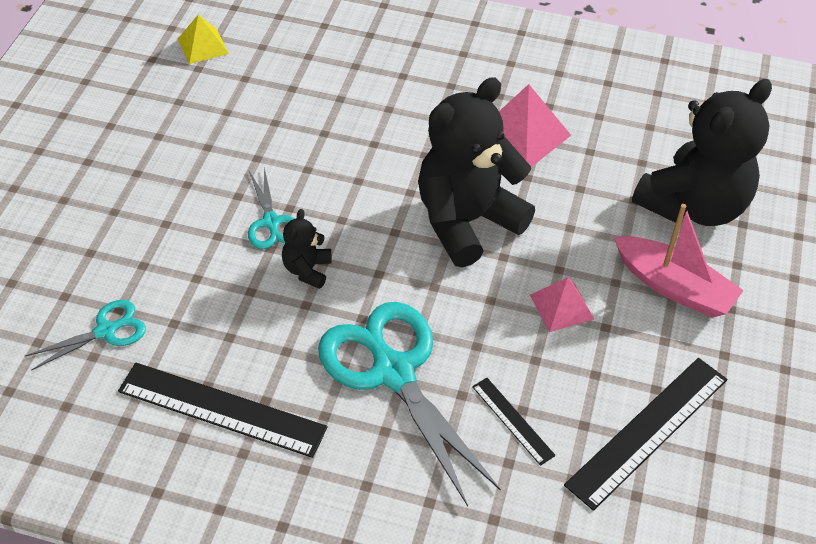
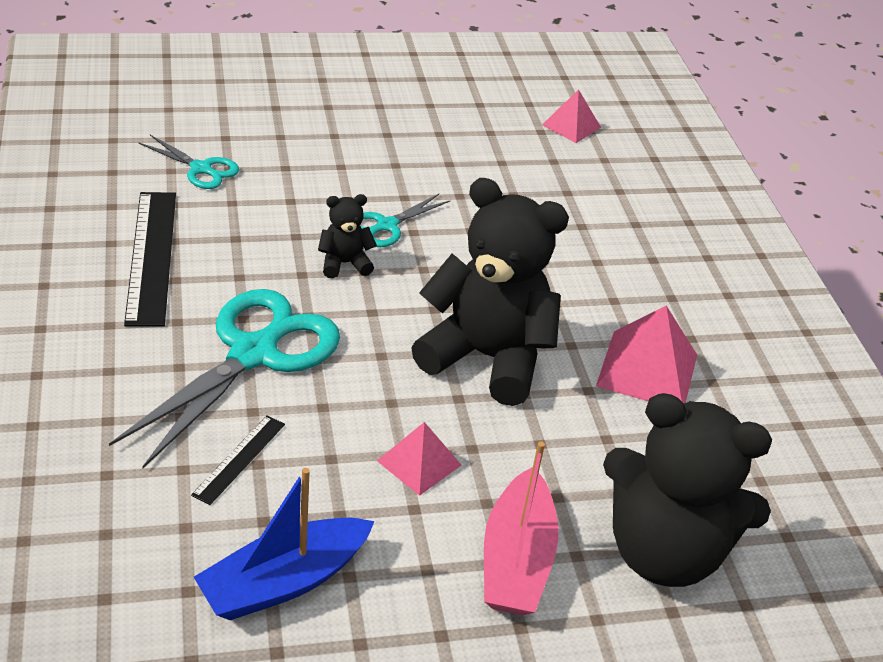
camera: 60 degrees right, 10 degrees down
yellow pyramid [178,15,229,64] -> pink pyramid [542,89,601,143]
black ruler [564,358,727,511] -> blue boat [194,468,375,620]

